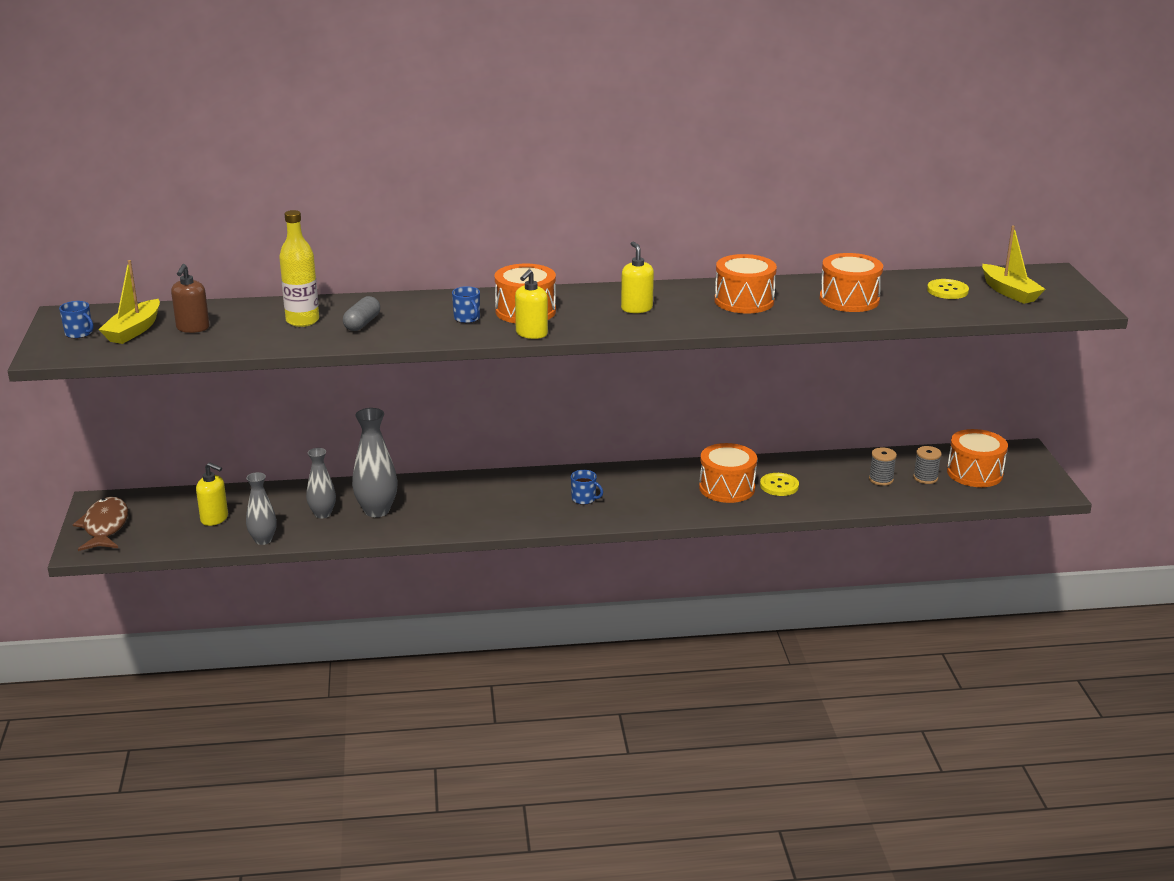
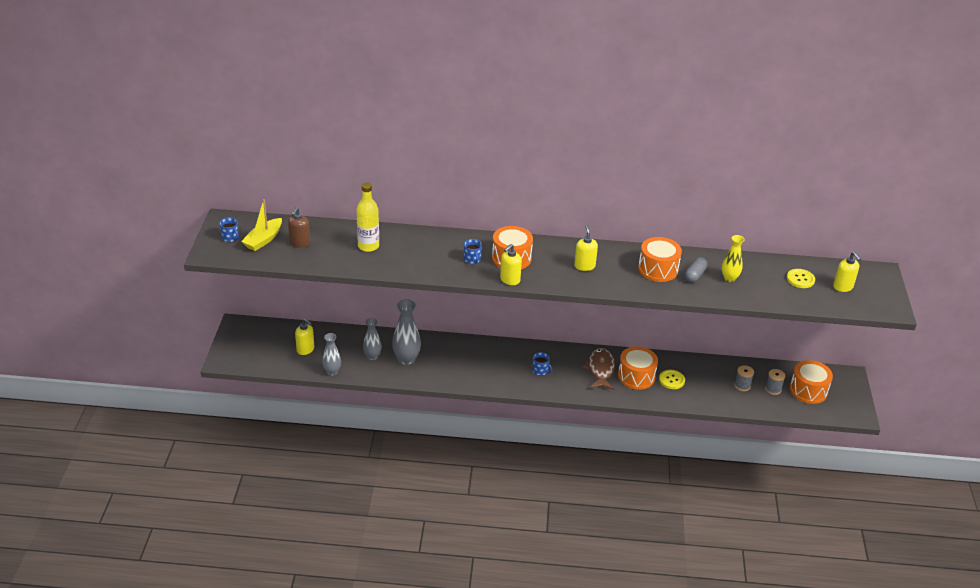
camera: 10 degrees right, 10 degrees up
brown fish [73,497,128,551] -> brown fish moved to [582,348,615,390]
grey capsule [343,296,380,331] -> grey capsule moved to [685,257,708,283]
orange drum [820,253,883,312] -> yellow vase [722,235,744,282]
yellow boat [982,225,1046,304] -> yellow soap dispenser [833,252,861,292]

